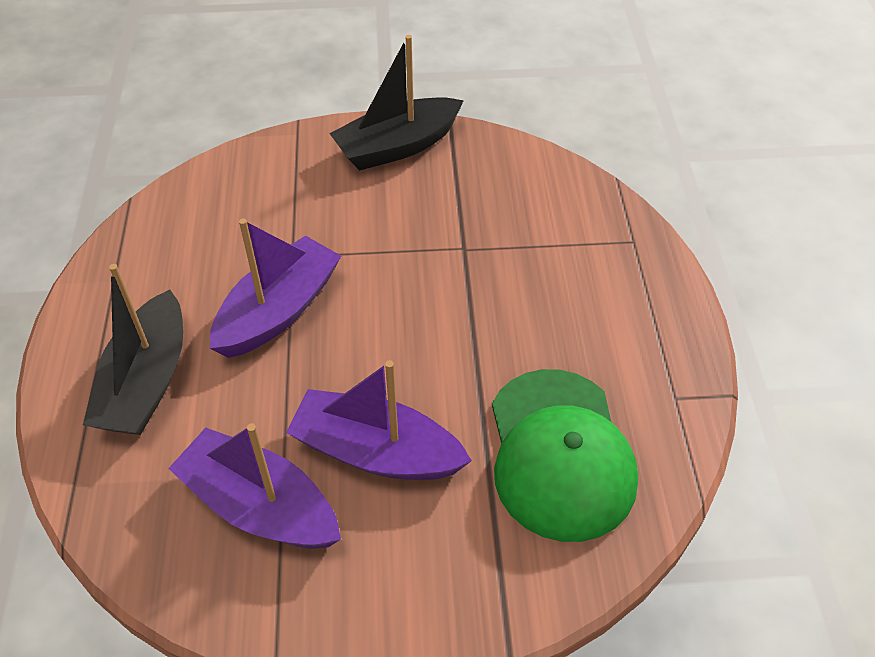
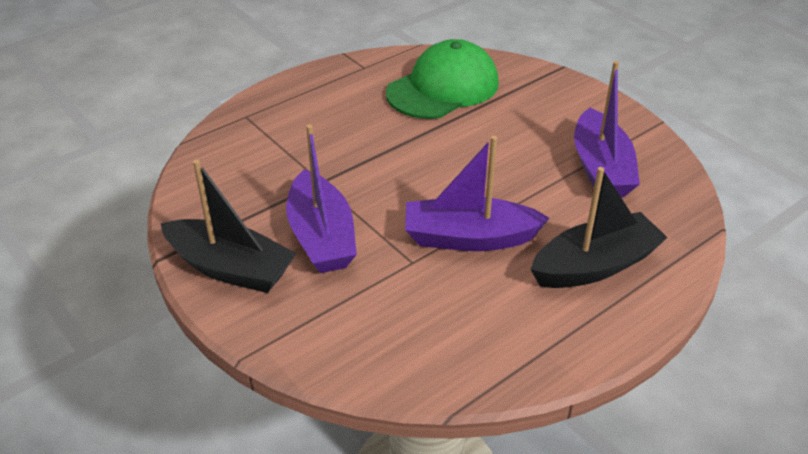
camera: 125 degrees left, 10 degrees down
purple boat [286,360,472,480] -> purple boat moved to [286,124,357,273]

